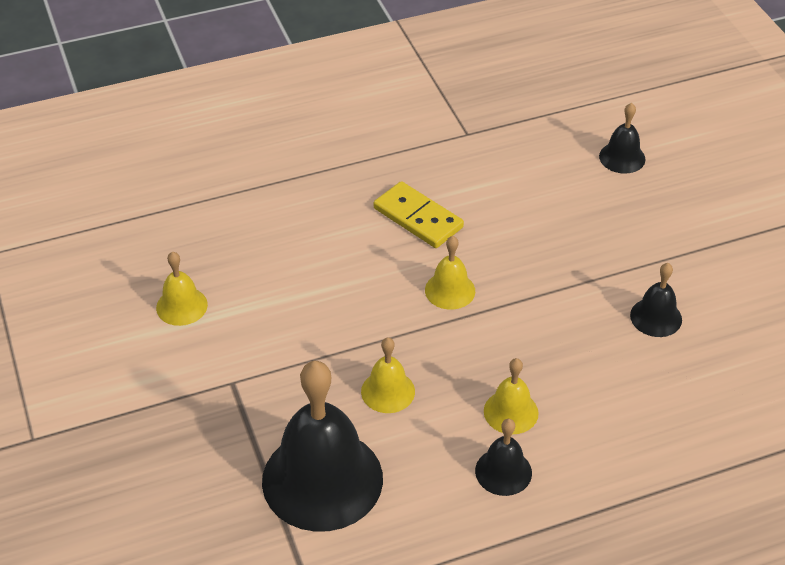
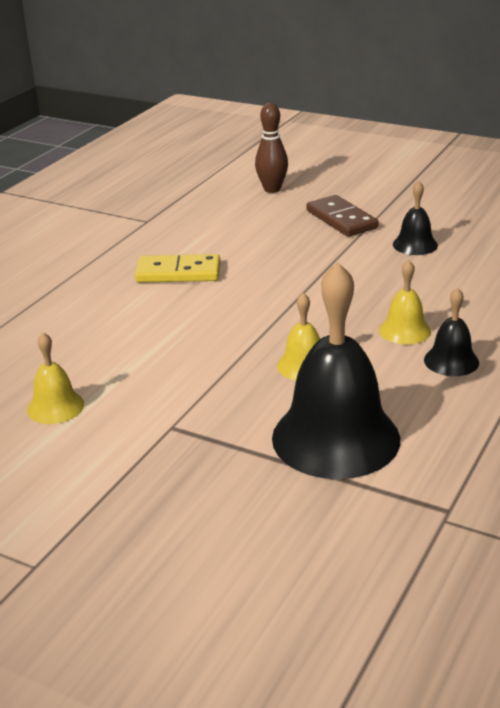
camera: 40 degrees left, 15 degrees down
yellow bell [425,236,475,310] -> none
black bell [599,103,645,174] -> brown bowling pin [255,103,288,193]
none -> brown domino [306,195,379,237]

